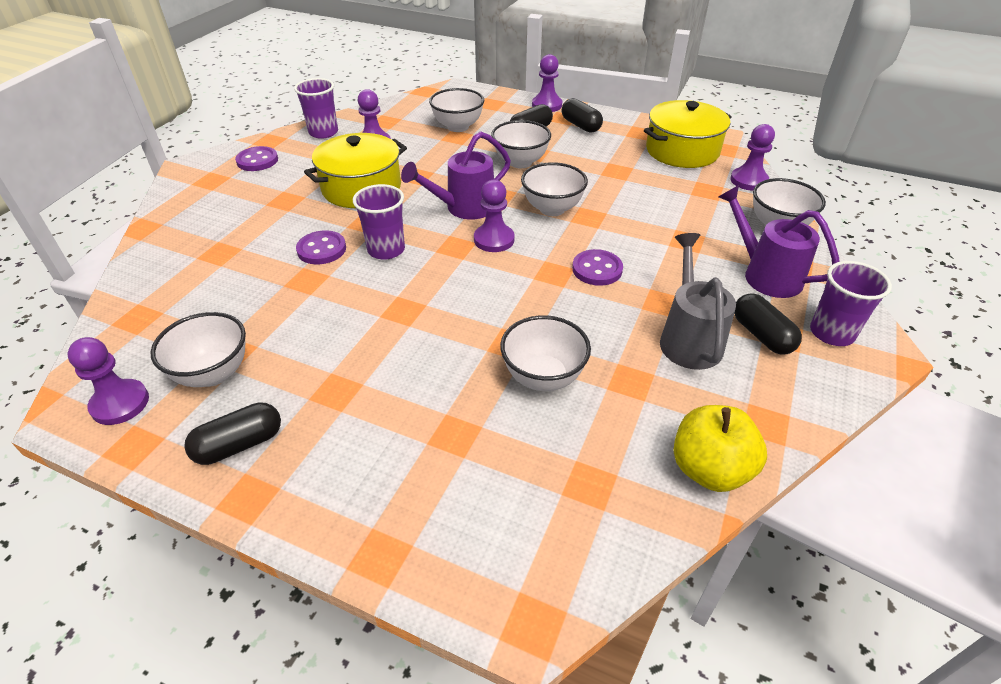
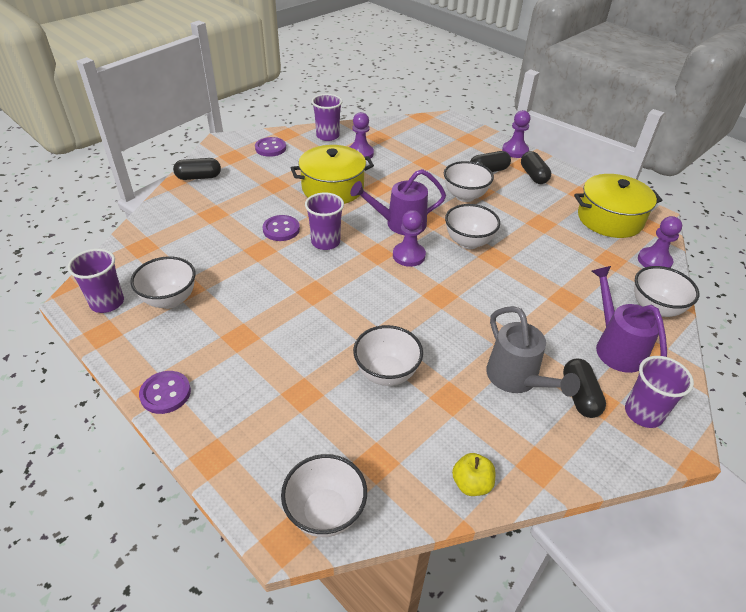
camera: 20 degrees right, 0 degrees up
purple pawn [67,337,149,425] -> purple cup [67,249,124,313]
black capsule [184,402,281,465] -> black capsule moved to [173,158,221,180]
white bowl [429,88,484,132] -> white bowl moved to [281,454,367,537]
purple button [572,249,623,286] -> purple button moved to [139,371,191,414]
grey watering can [660,233,736,370] -> grey watering can turned 135 degrees clockwise [486,306,580,397]
yellow apple [674,405,767,492] -> yellow apple [452,453,495,496], size x0.62

